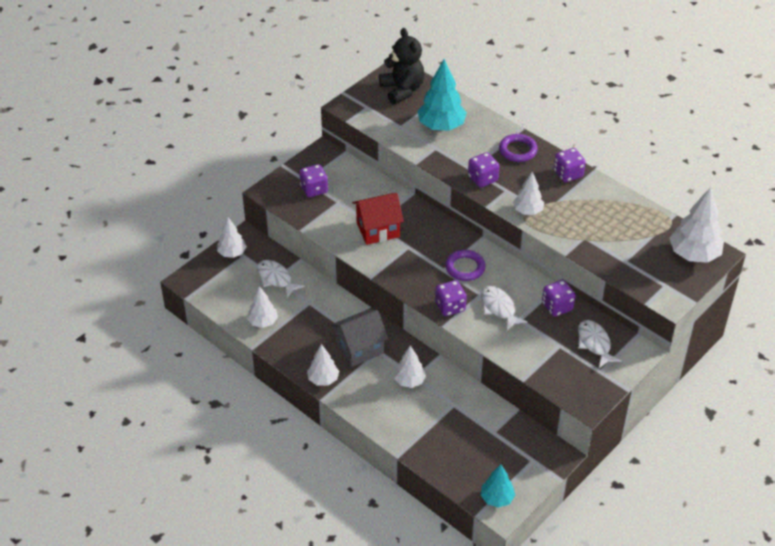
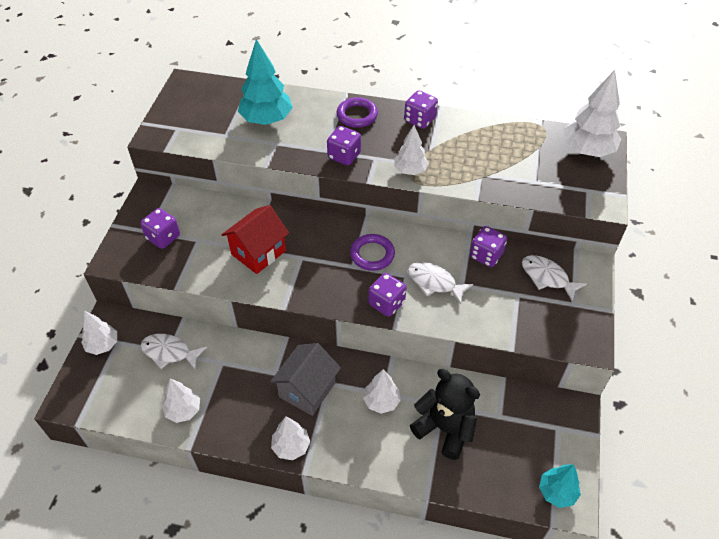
camera: 30 degrees left, 5 degrees up
black teddy bear [379,28,424,104] -> black teddy bear moved to [410,369,480,460]

